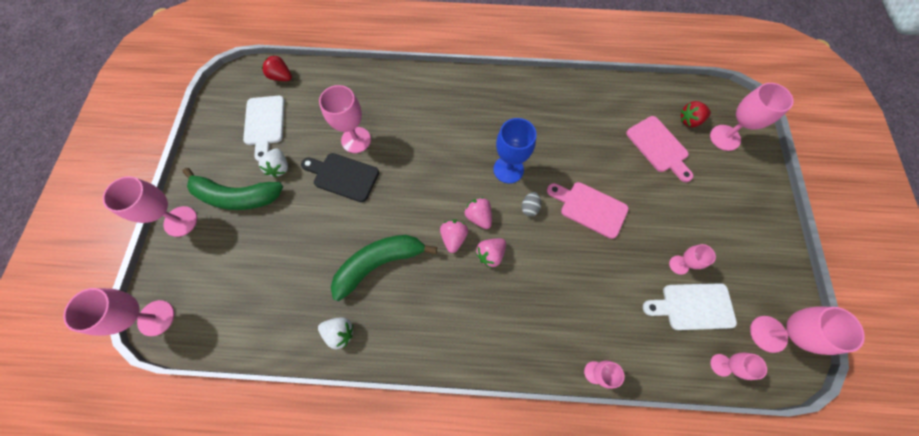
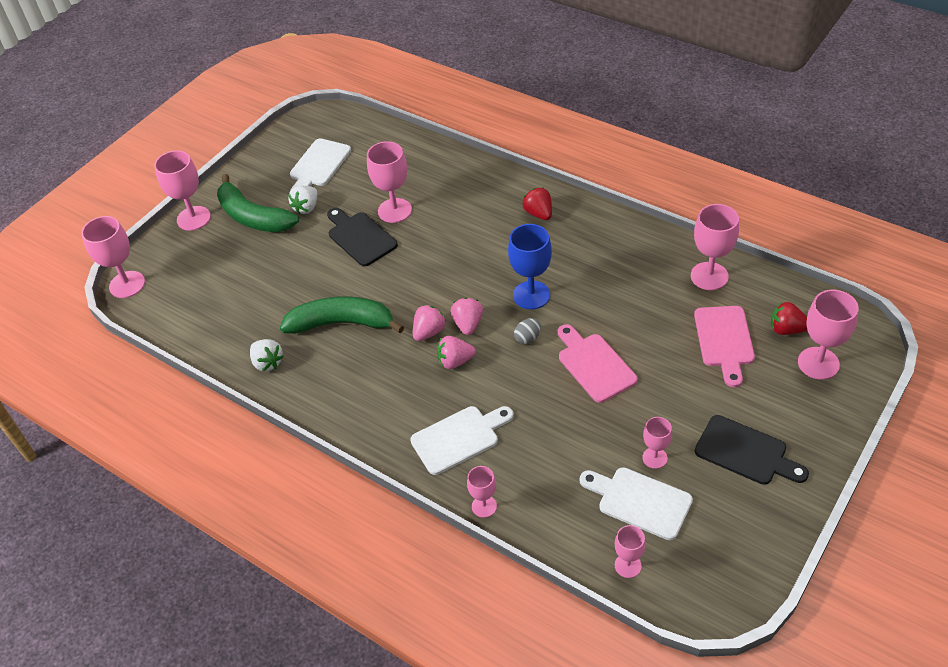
camera: 35 degrees right, 20 degrees down
red strawberry [262,55,292,81] -> red strawberry moved to [523,188,552,220]
pink goblet [750,306,865,355] -> pink goblet moved to [691,204,739,290]
none -> white cutting board [410,406,514,475]
none -> black cutting board [695,415,809,485]

